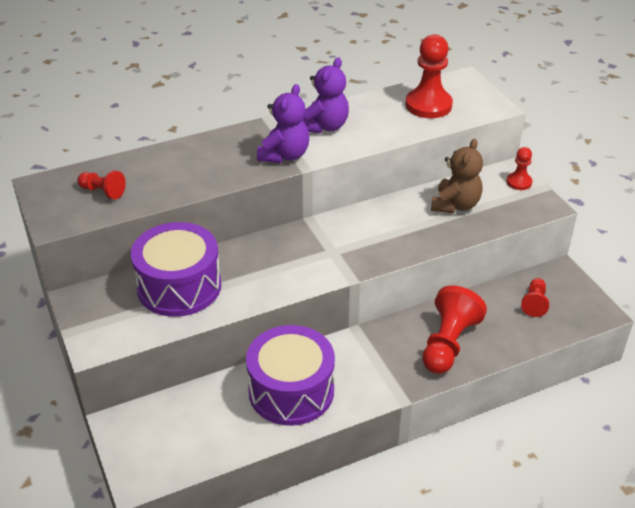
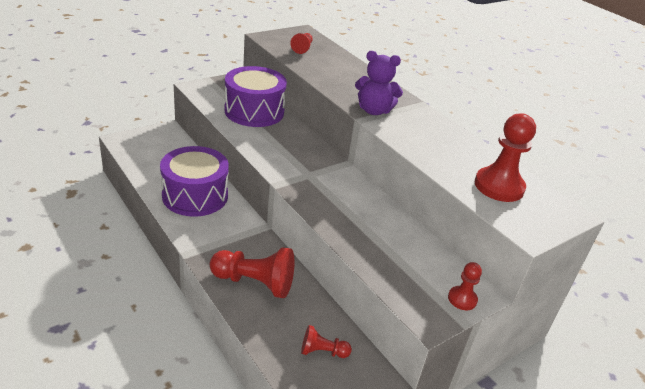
camera: 75 degrees right, 5 degrees down
purple teddy bear [302,57,349,133] -> none
brown teddy bear [431,139,483,213] -> none

